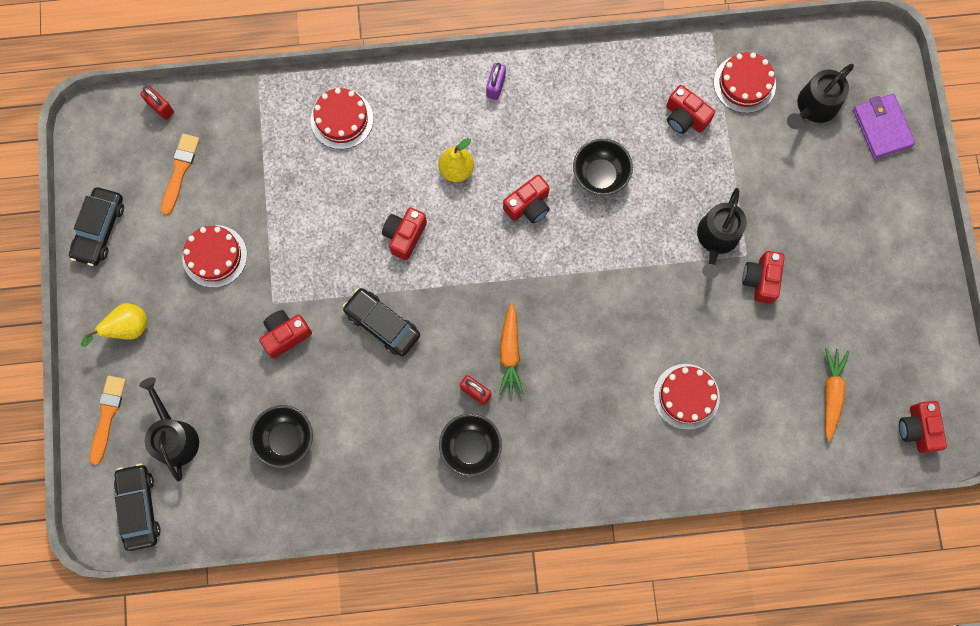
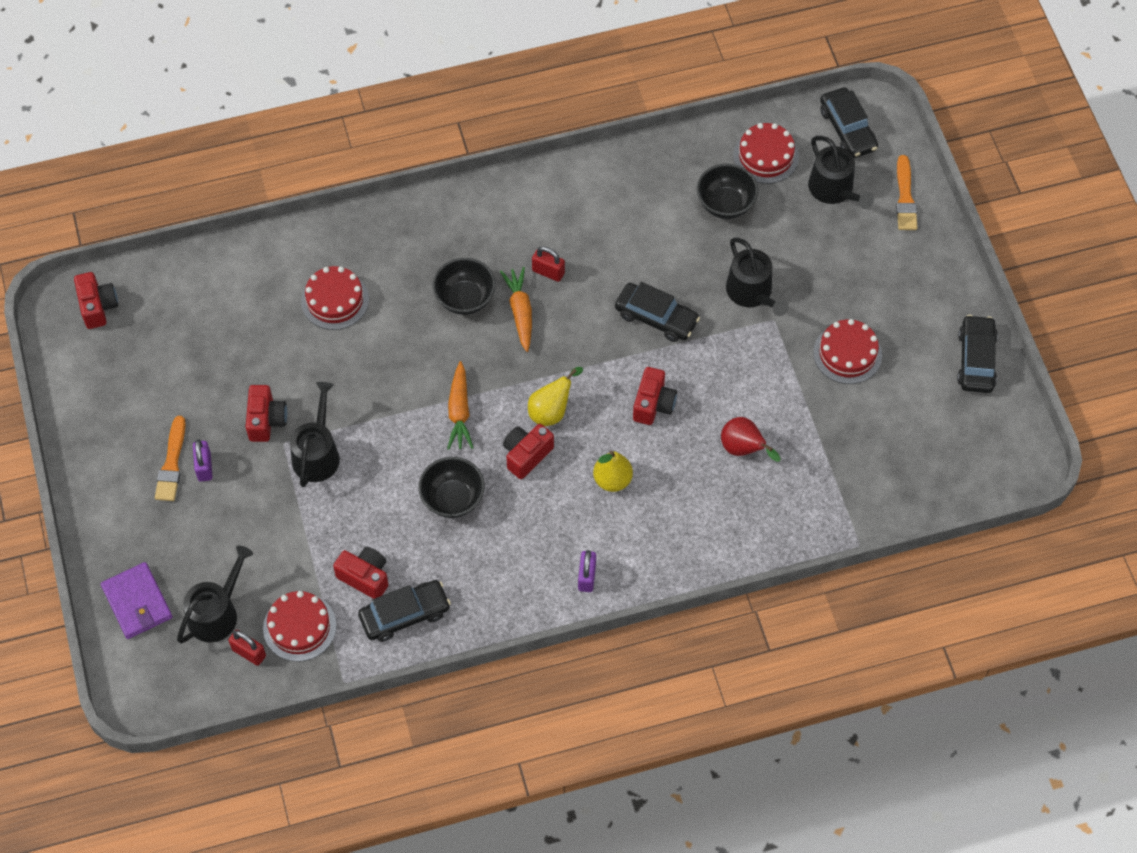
camera: 170 degrees right, 15 degrees down
yellow pear [81,303,147,347] -> yellow pear moved to [528,367,583,426]
red padlock [140,86,174,120] -> red padlock moved to [228,630,266,666]
orange brush [161,134,200,215] -> orange brush moved to [155,416,186,501]
red camera [259,310,312,358] -> black watering can [726,237,789,316]
red cake [311,88,373,149] -> red cake moved to [733,123,799,184]
black bowl [439,414,502,477] -> black bowl moved to [433,258,496,315]
orange carrot [825,347,850,442] -> orange carrot moved to [447,361,473,450]
none -> purple padlock [193,439,213,482]
none -> black car [358,580,451,642]
none -> red pear [721,417,780,462]

